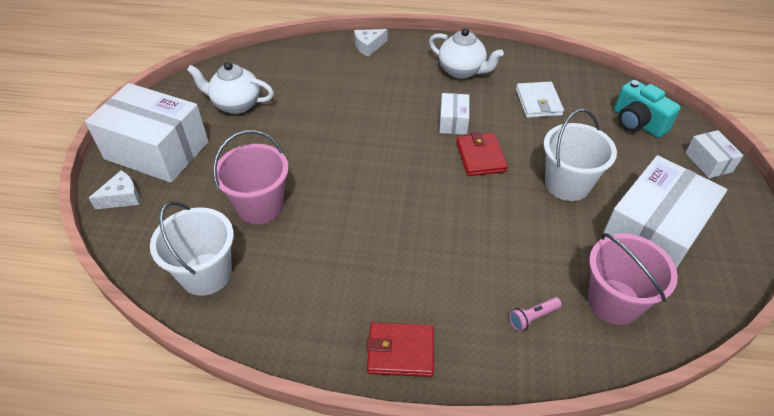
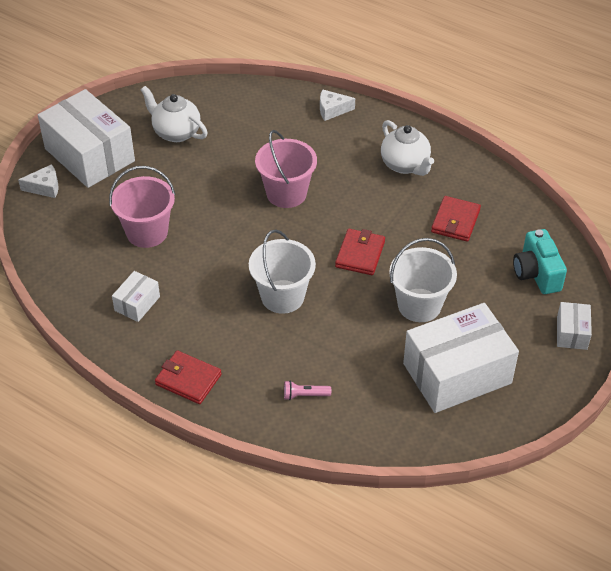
camera: 25 degrees right, 0 degrees up
white bucket [150,201,234,296] -> white bucket moved to [249,229,316,314]
white box [439,93,469,135] -> white box moved to [112,271,160,322]
white wallet [516,82,564,118] -> red wallet [431,196,481,242]
pink bucket [588,233,678,325] -> pink bucket moved to [255,130,317,208]

